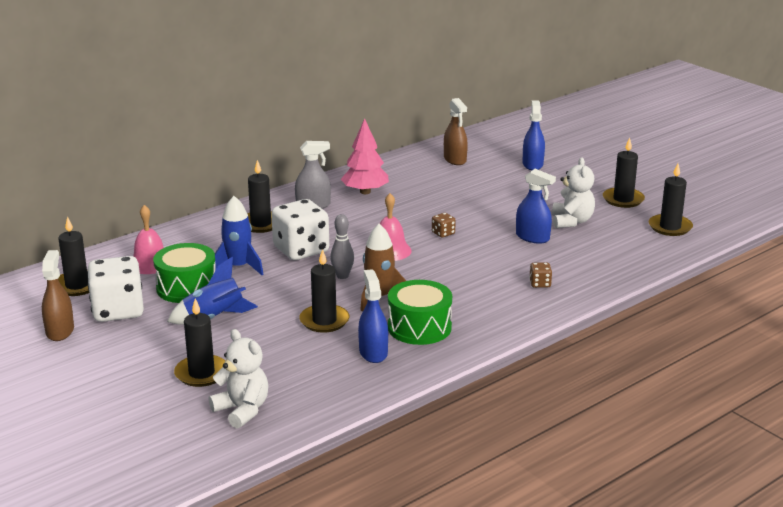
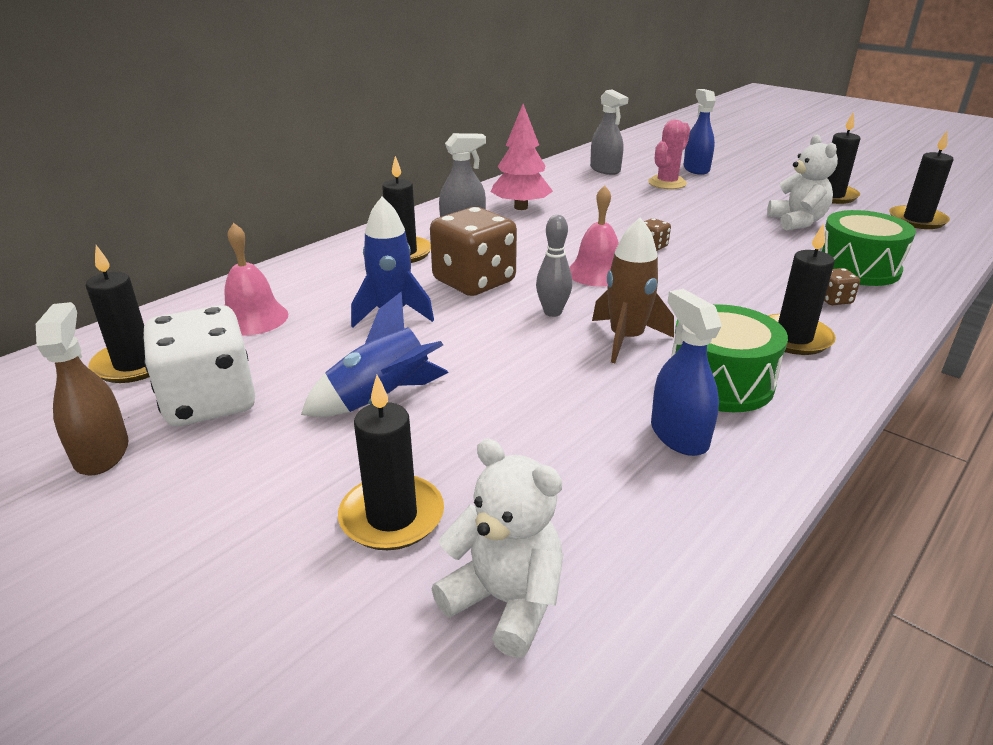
camera: 10 degrees left, 5 degrees up
green drum [153,243,216,303] -> green drum moved to [819,210,916,286]
white dice [271,199,329,260] -> brown dice [430,207,517,296]
black candle [299,249,350,333] -> black candle moved to [768,223,836,355]
brown spray bottle [444,98,468,165] -> grey spray bottle [590,89,629,175]
blue spray bottle [516,169,556,244] -> none
none -> pink cactus [648,119,690,189]

